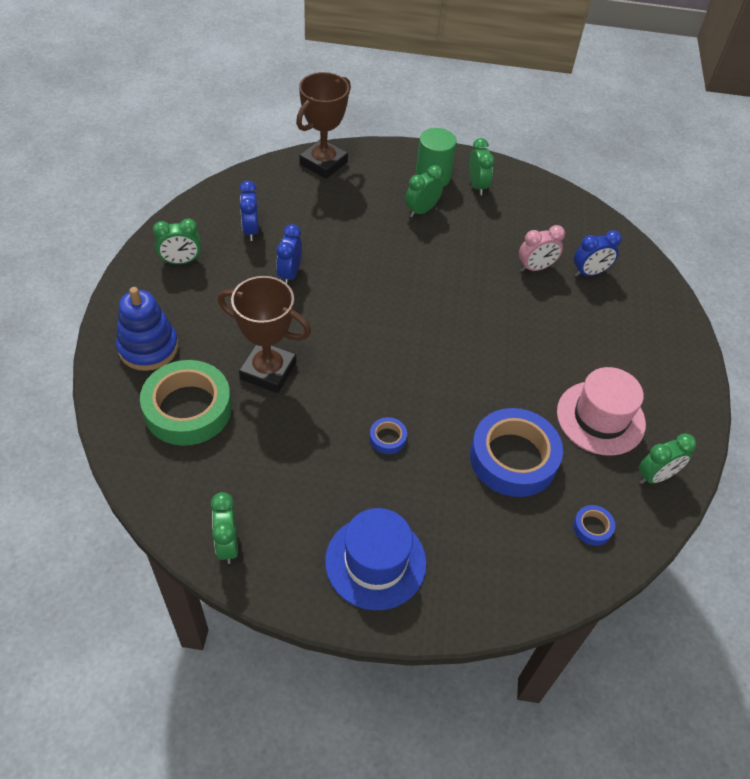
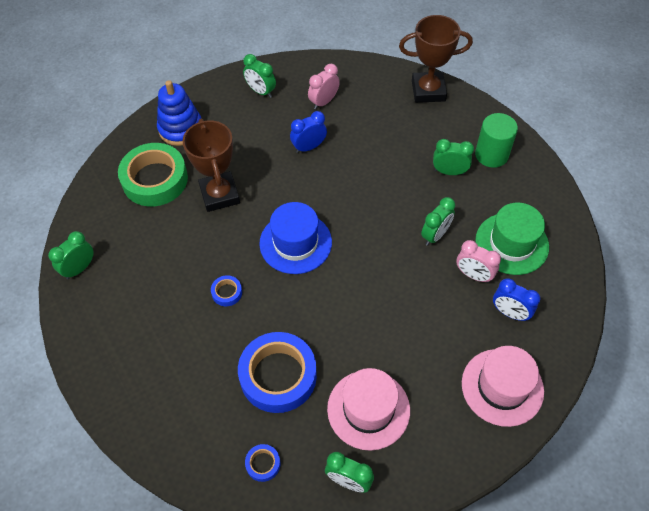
camera: 55 degrees right, 5 degrees up
blue clock [239,181,259,241] -> pink clock [308,64,340,110]
blue hat [325,508,427,610] -> blue hat moved to [259,202,332,274]
green clock [469,138,495,195] -> green clock moved to [421,197,455,246]
none -> pink hat [462,346,544,427]
none -> green hat [475,203,549,275]

